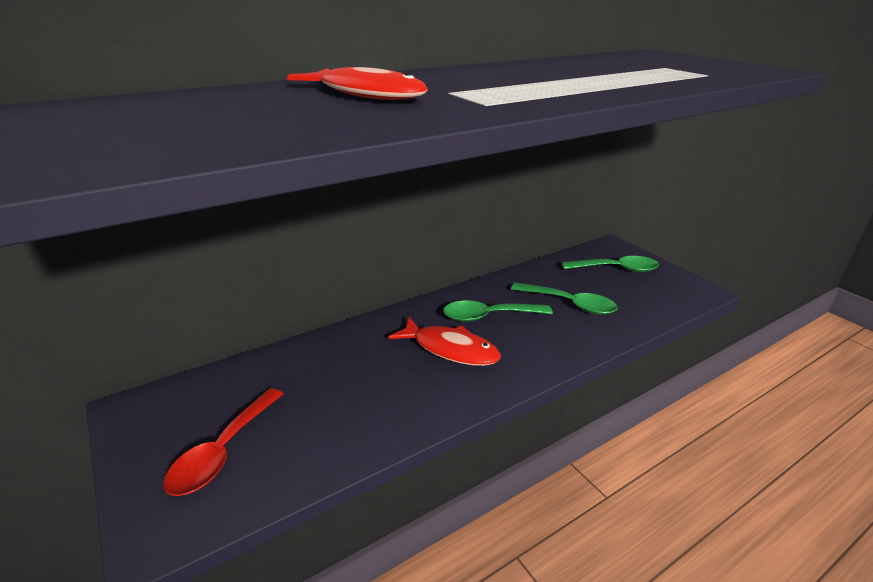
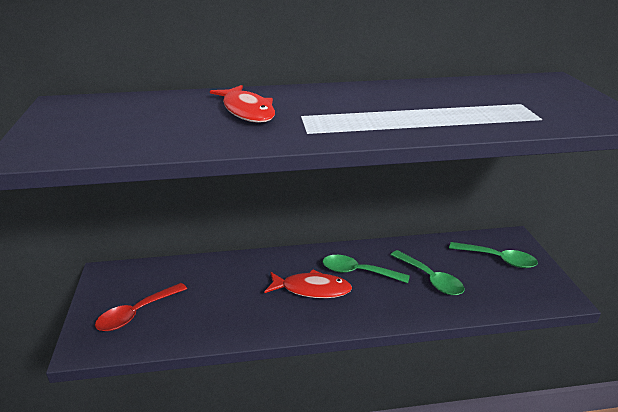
camera: 25 degrees right, 0 degrees up
red fish [388,317,501,366] -> red fish turned 45 degrees counterclockwise [264,269,352,298]

